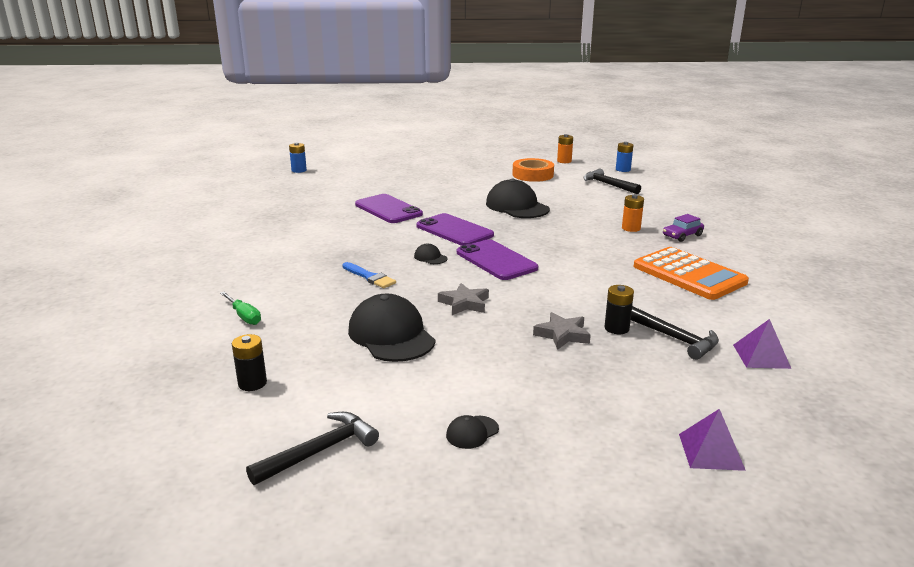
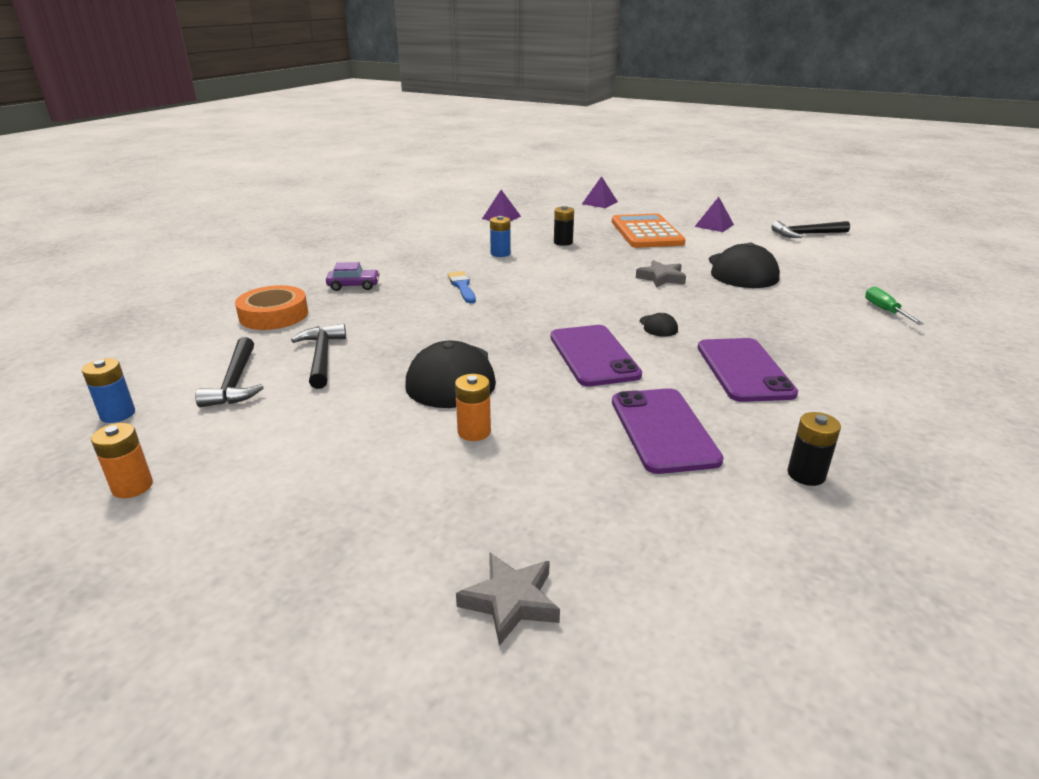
camera: 150 degrees left, 5 degrees up
black battery [232,334,267,391] -> black battery moved to [787,412,841,486]
blue battery [289,142,307,173] -> blue battery moved to [490,216,511,257]
blue brush [342,262,396,288] -> blue brush moved to [448,271,476,303]
black cap [446,415,499,449] -> purple pyramid [695,197,734,232]
purple phone [457,239,538,280] -> purple phone moved to [698,338,798,402]
orange tape [512,158,554,182] -> orange tape moved to [235,285,308,330]
grey star [533,312,591,350] -> grey star moved to [456,553,560,646]
orange battery [622,195,644,232] -> orange battery moved to [455,374,491,441]
black hammer [631,306,719,360] -> black hammer moved to [291,323,346,389]
orange calculator [634,247,749,300] -> orange calculator moved to [612,213,686,248]

